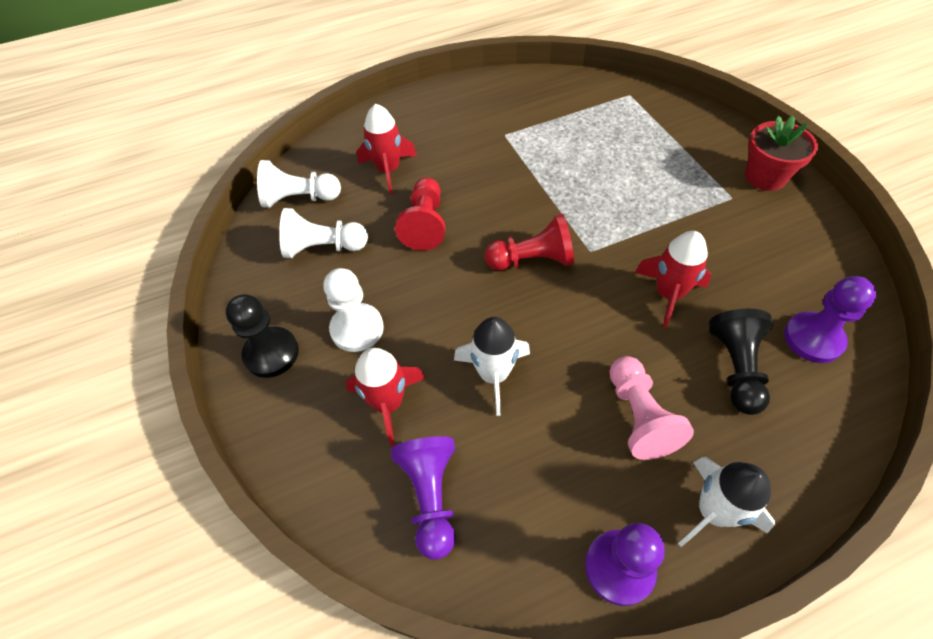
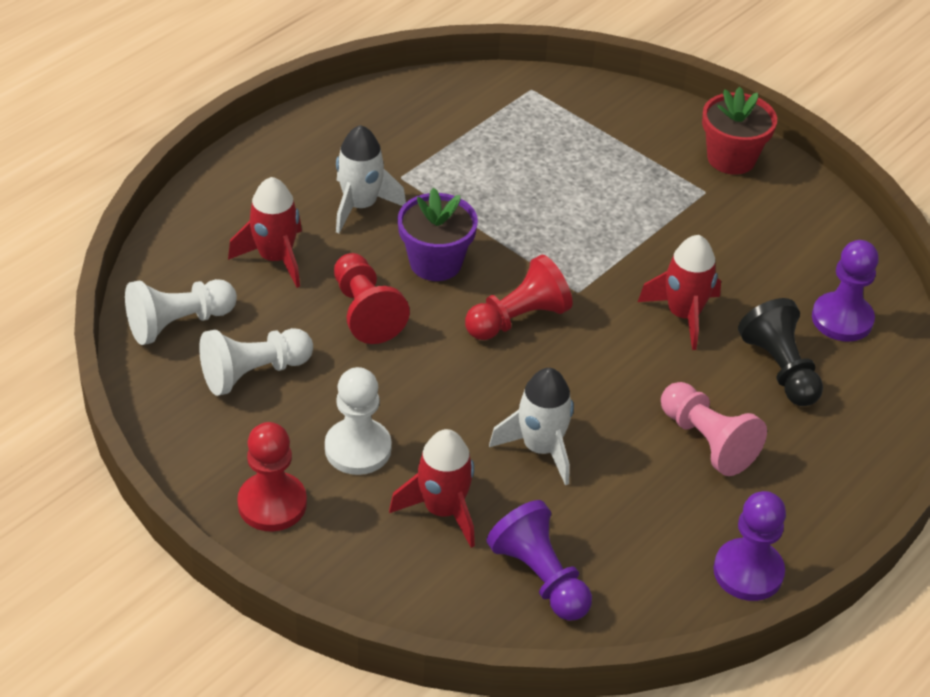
camera: 30 degrees left, 10 degrees down
black pawn [225,295,299,378] -> red pawn [237,422,307,531]
white rocket [678,457,775,547] -> white rocket moved to [336,125,406,234]
none -> purple flower pot [398,188,478,281]

